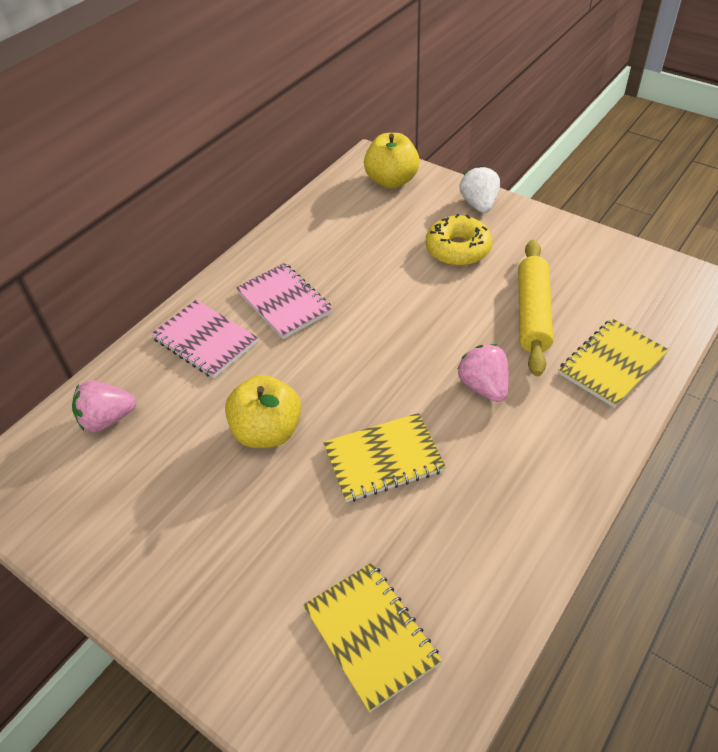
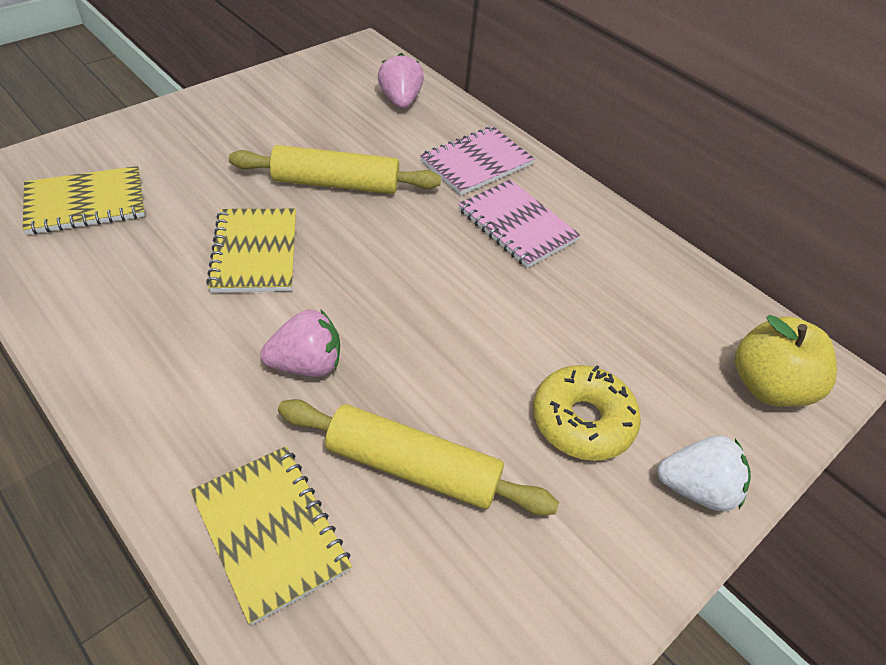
camera: 95 degrees right, 0 degrees up
yellow apple [225,375,301,448] -> yellow rolling pin [229,145,441,194]
pink notebook [236,263,333,339] -> pink notebook turned 75 degrees clockwise [458,180,581,268]

